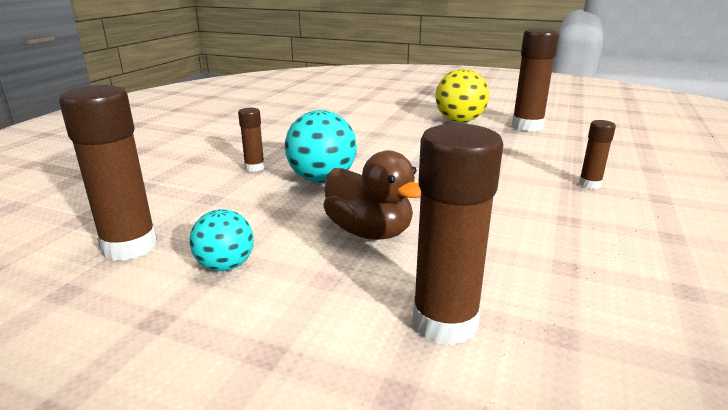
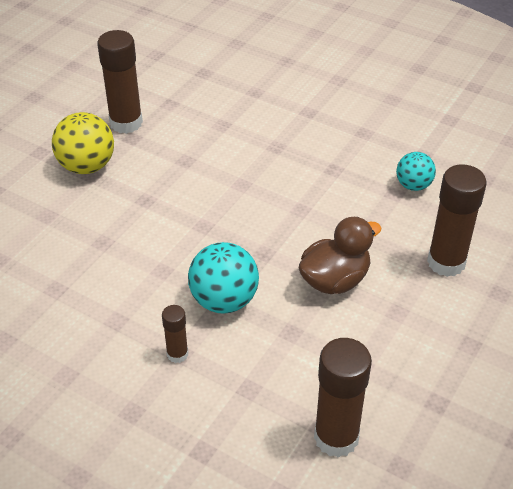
camera: 80 degrees left, 20 degrees up
turquoise ball [190,209,254,271] -> turquoise ball moved to [396,152,436,191]
brown glue stick [579,120,616,189] -> none

